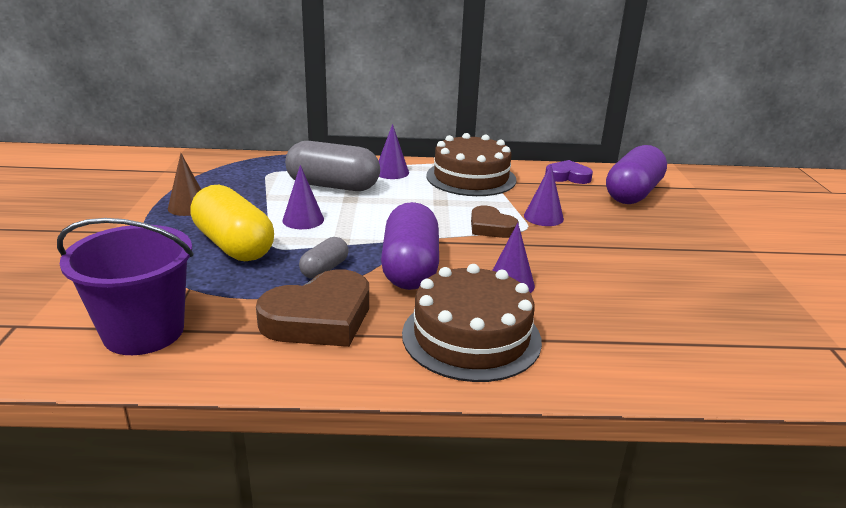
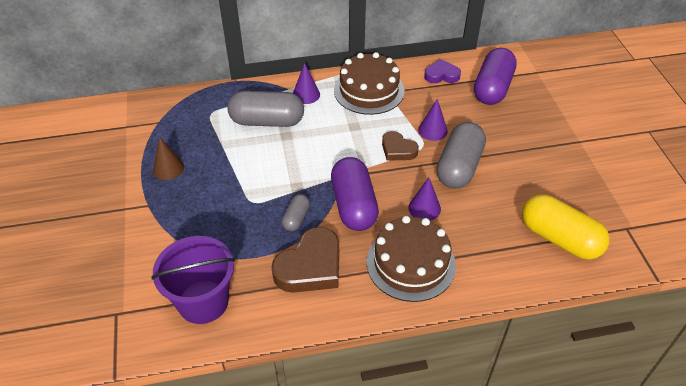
camera: 10 degrees left, 20 degrees up
yellow capsule [190,185,274,261] -> yellow capsule moved to [522,194,610,259]
purple cone [282,165,324,229] -> none
none -> grey capsule [436,122,486,188]

